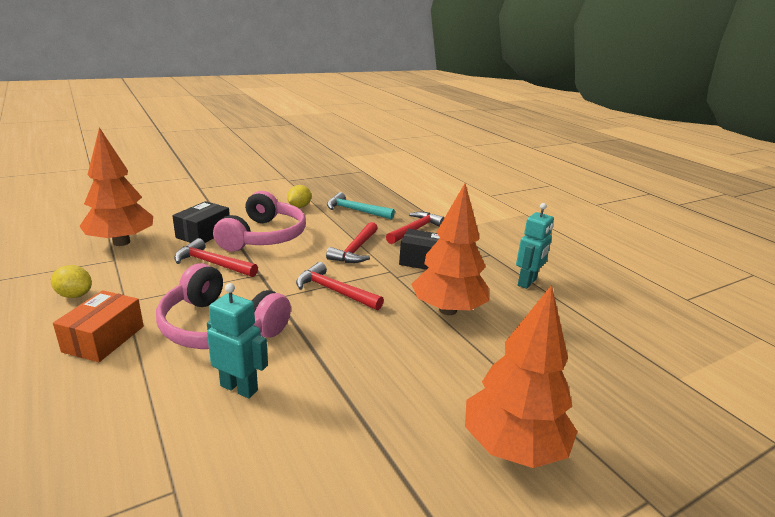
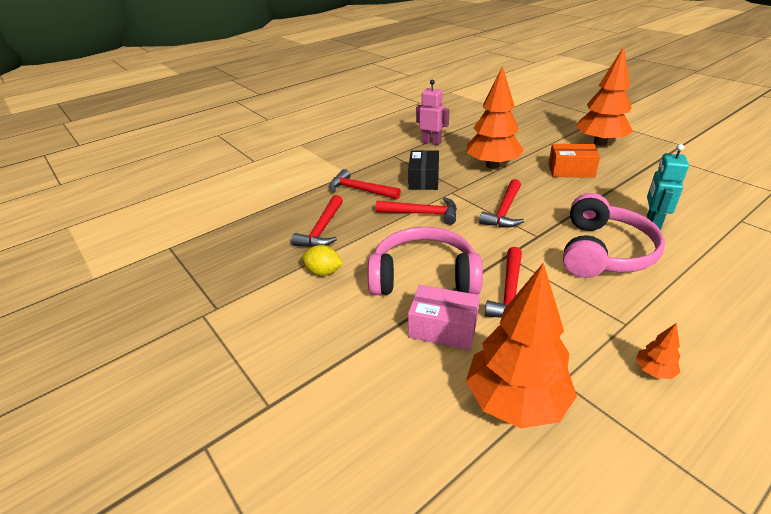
camera: 95 degrees left, 10 degrees up
yellow lemon [51,265,92,298] -> orange tree [636,323,681,379]
orange box [53,290,144,362] -> orange box moved to [548,144,600,178]
black box [172,201,230,243] -> pink box [408,285,480,350]
turquoise hammer [327,192,395,220] -> red hammer [291,195,343,247]
turquoise robot [516,203,554,289] -> pink robot [416,80,449,145]

